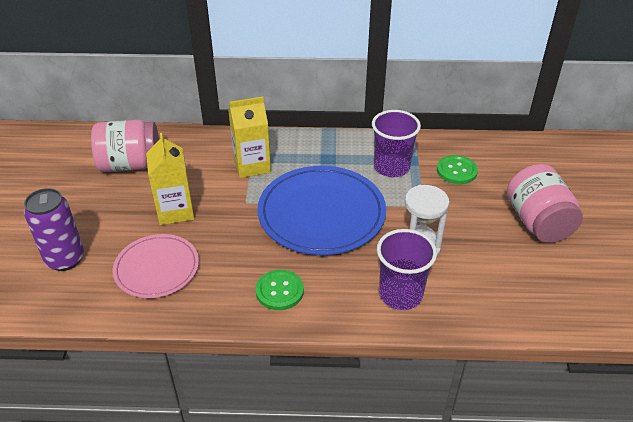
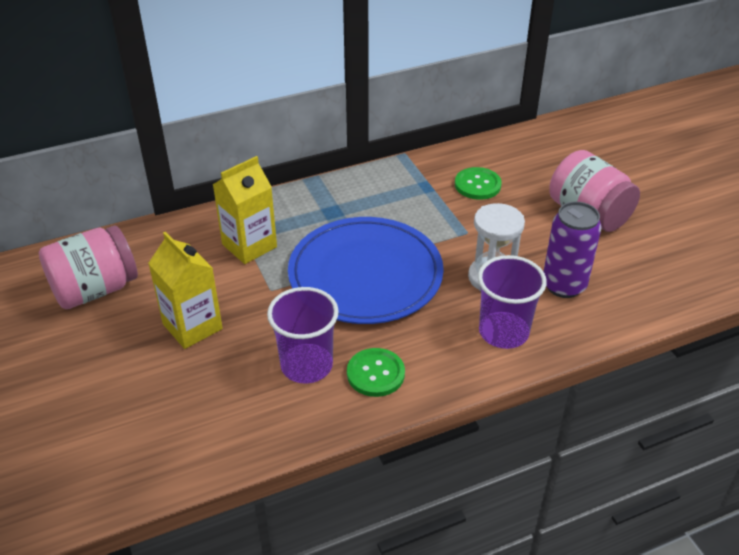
camera: 25 degrees left, 0 degrees up
purple can [24,188,84,271] -> purple can moved to [543,202,602,298]
pink plate [113,234,199,298] -> none
purple cup [372,110,421,177] -> purple cup moved to [267,287,339,383]

